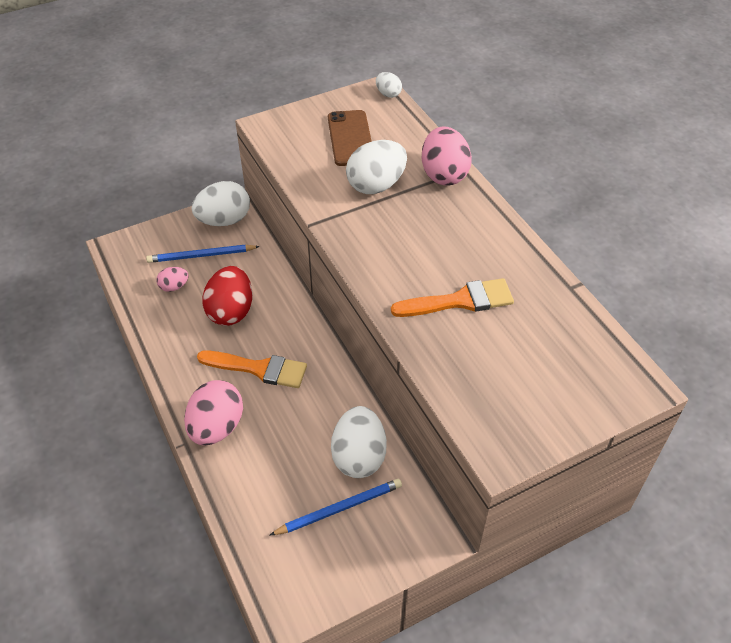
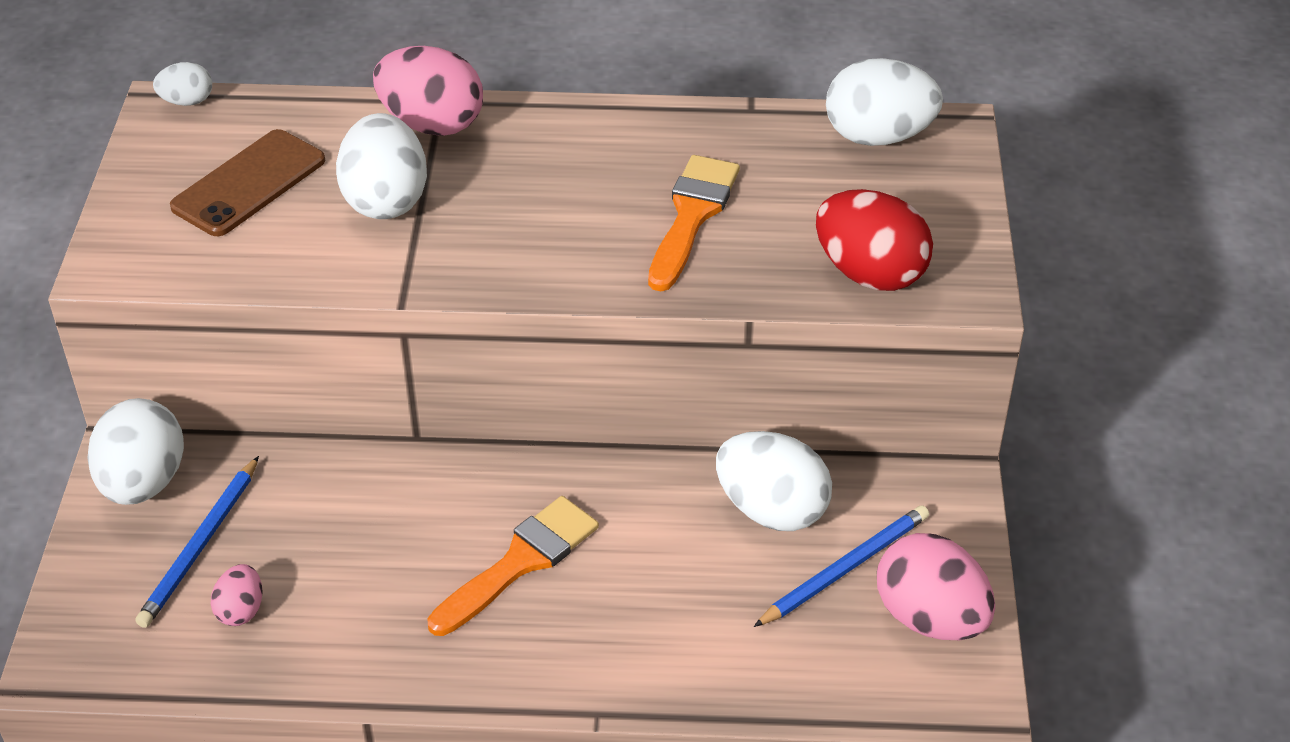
camera: 60 degrees left, 5 degrees down
pink egg [184,380,243,446] -> pink egg moved to [877,533,995,640]
red egg [202,266,252,326] -> red egg moved to [816,189,933,291]
blue pencil [270,479,402,535] -> blue pencil turned 45 degrees clockwise [754,505,929,627]
brown phone [328,110,372,166] -> brown phone turned 75 degrees counterclockwise [170,129,325,236]
none -> white egg [826,58,943,146]

